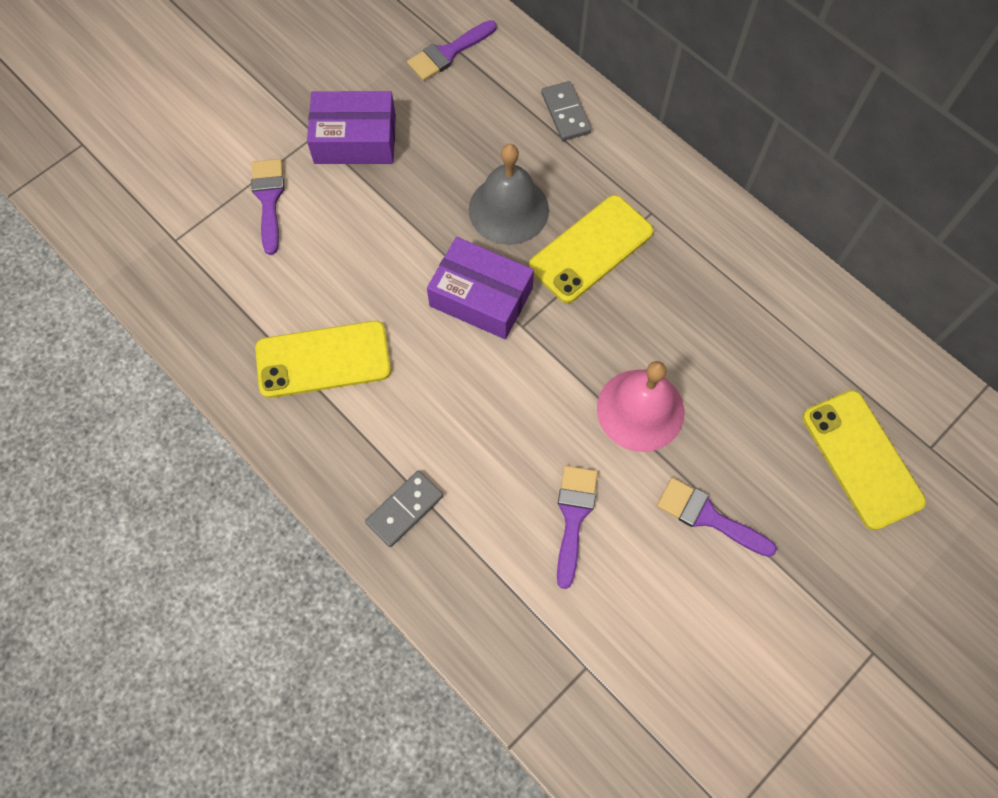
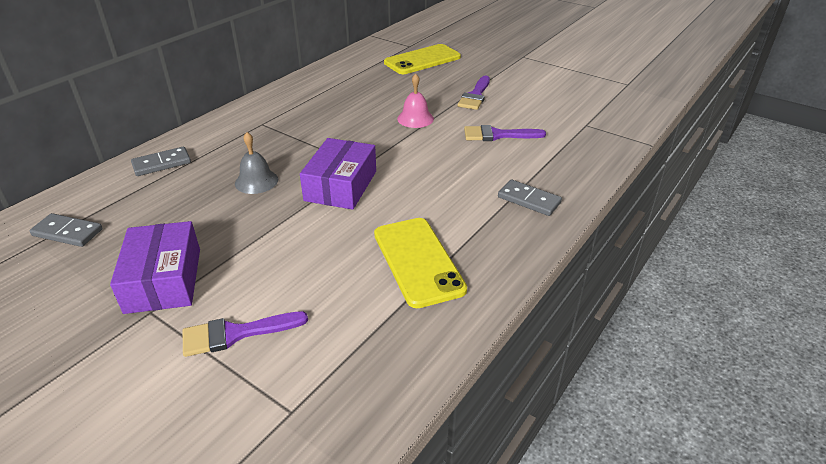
camera: 100 degrees left, 30 degrees down
purple brush [407,20,496,81] -> grey domino [30,213,103,247]
grey bell [469,144,549,245] -> grey bell [235,132,278,194], size x0.63
yellow phone [529,195,654,303] -> none
pink bell [597,361,684,452] -> pink bell [397,74,434,128], size x0.63

